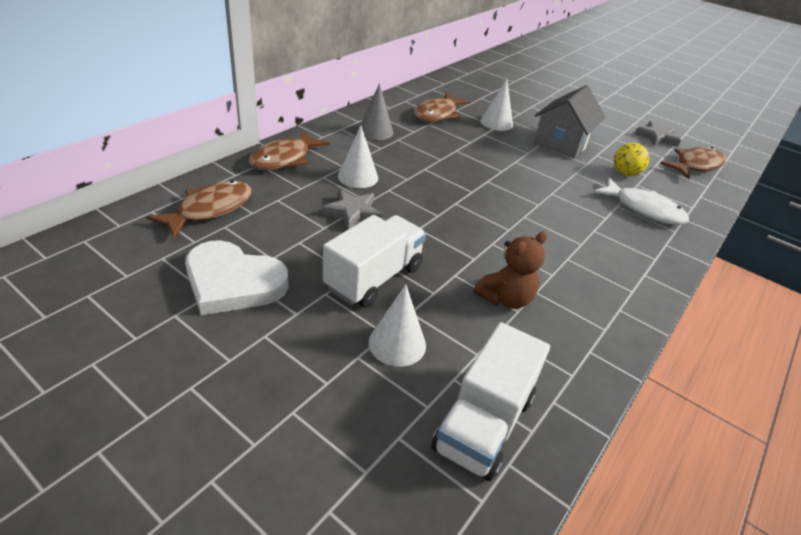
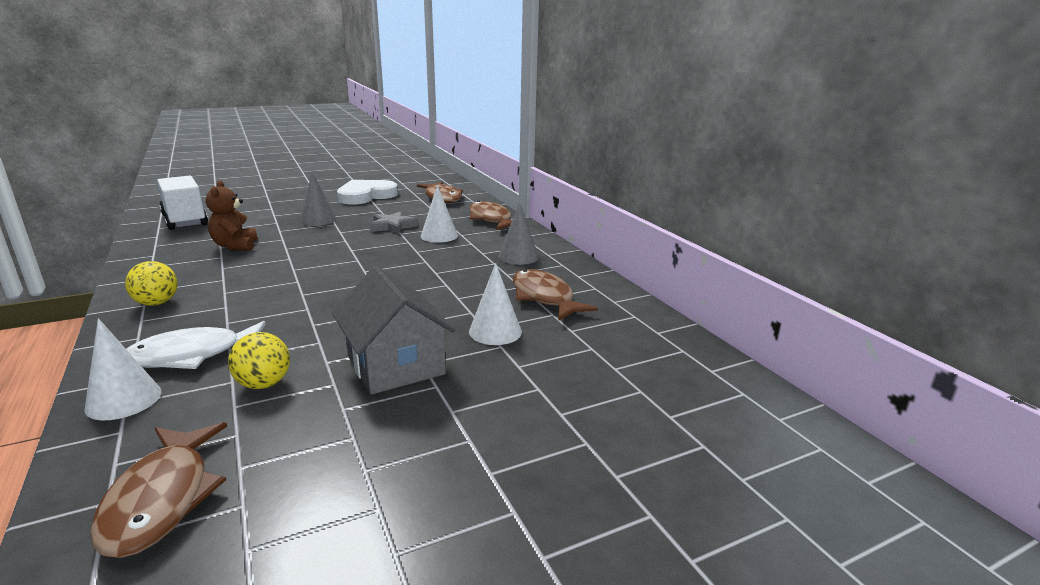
camera: 120 degrees right, 15 degrees down
white truck [323,215,426,308] -> grey cone [300,172,337,226]
white cone [369,284,426,367] -> white cone moved to [84,318,161,420]
grey star [635,121,681,147] -> none
none -> yellow ball [125,261,178,306]

